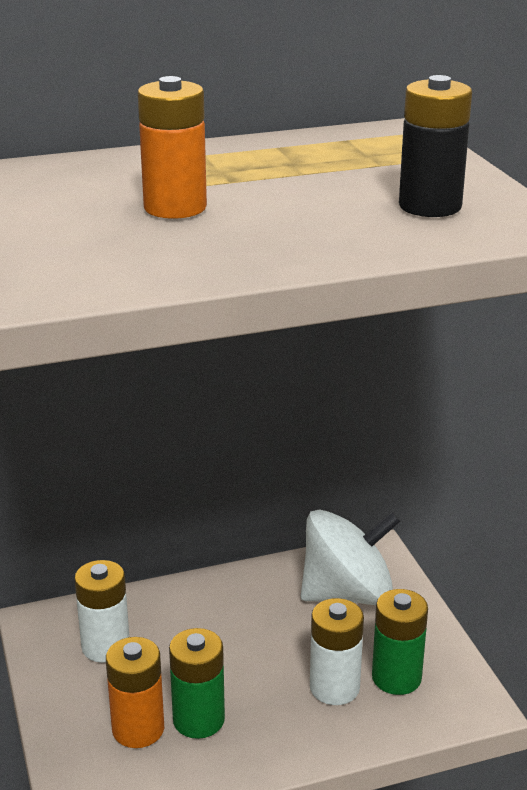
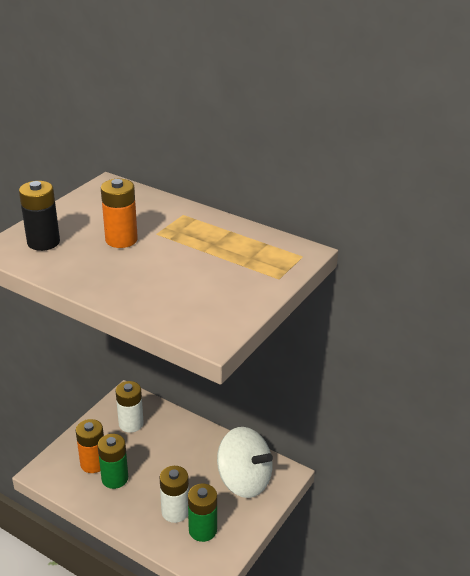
camera: 50 degrees right, 5 degrees up
black battery [399,75,472,217] -> black battery moved to [19,181,60,251]

